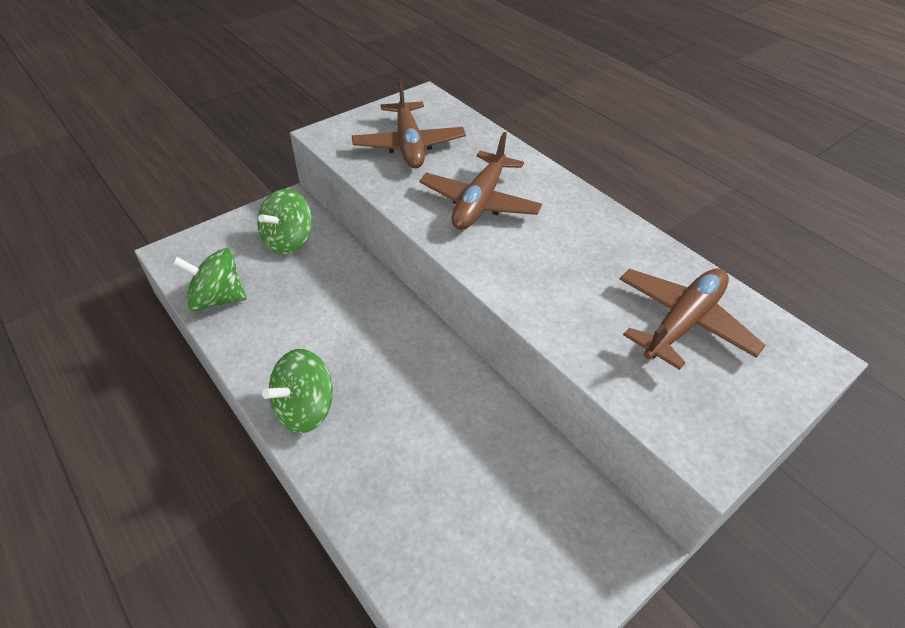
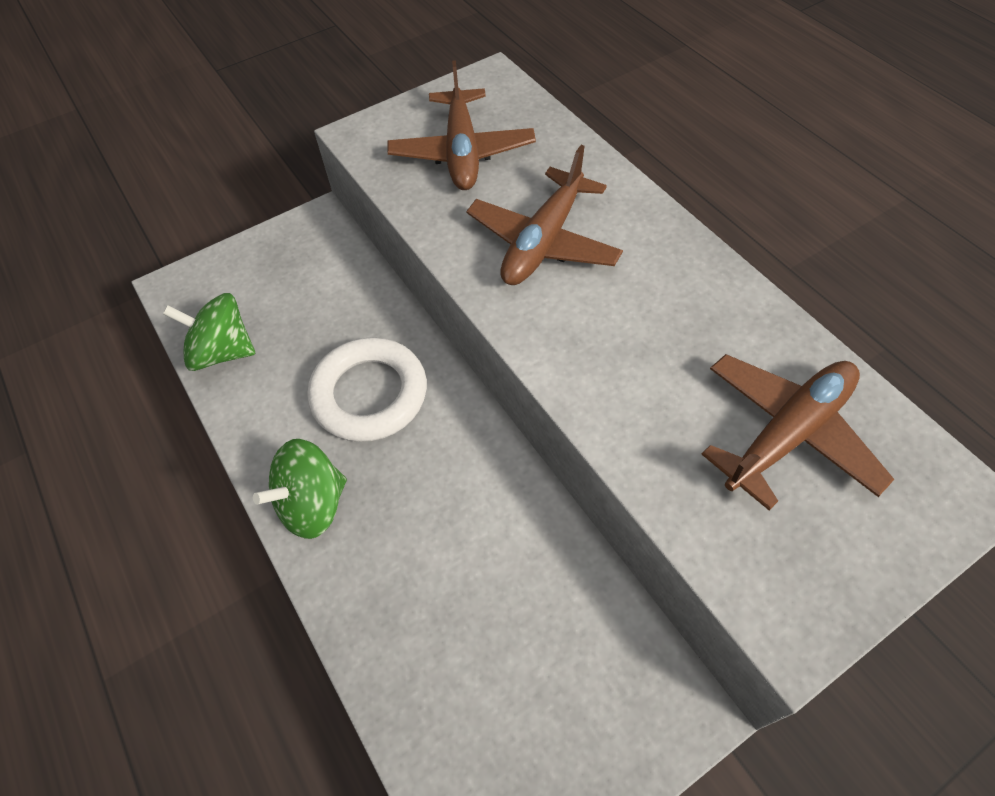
camera: 10 degrees right, 10 degrees up
green spinning top [257,189,312,254] -> none
none -> white ring [307,337,427,442]

